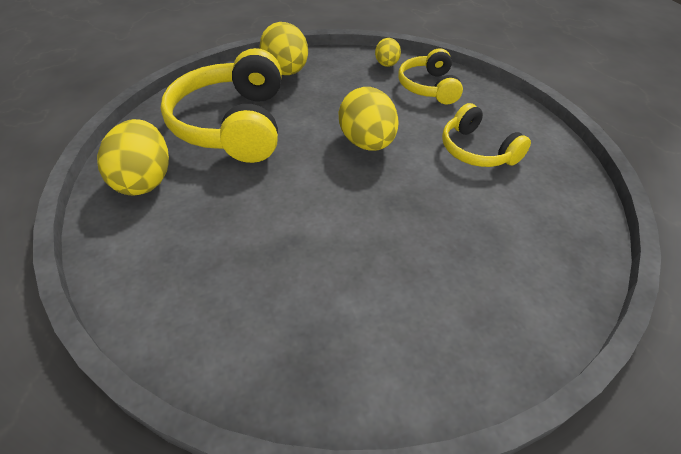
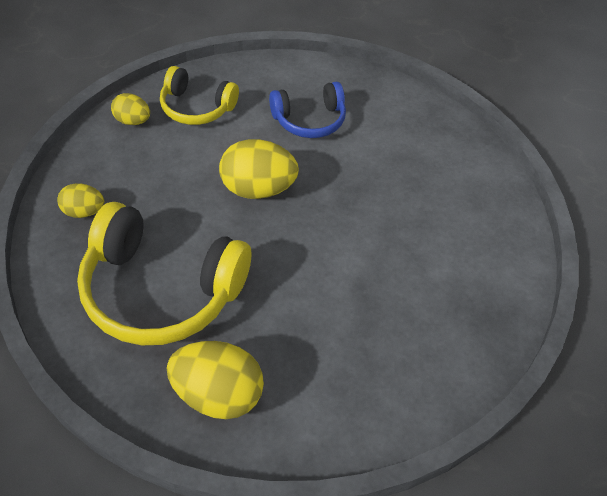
camera: 70 degrees left, 5 degrees up
yellow egg [259,22,308,75] -> yellow egg [57,183,104,218], size x0.57
yellow headphones [442,103,531,167] -> blue headphones [269,82,346,138]

